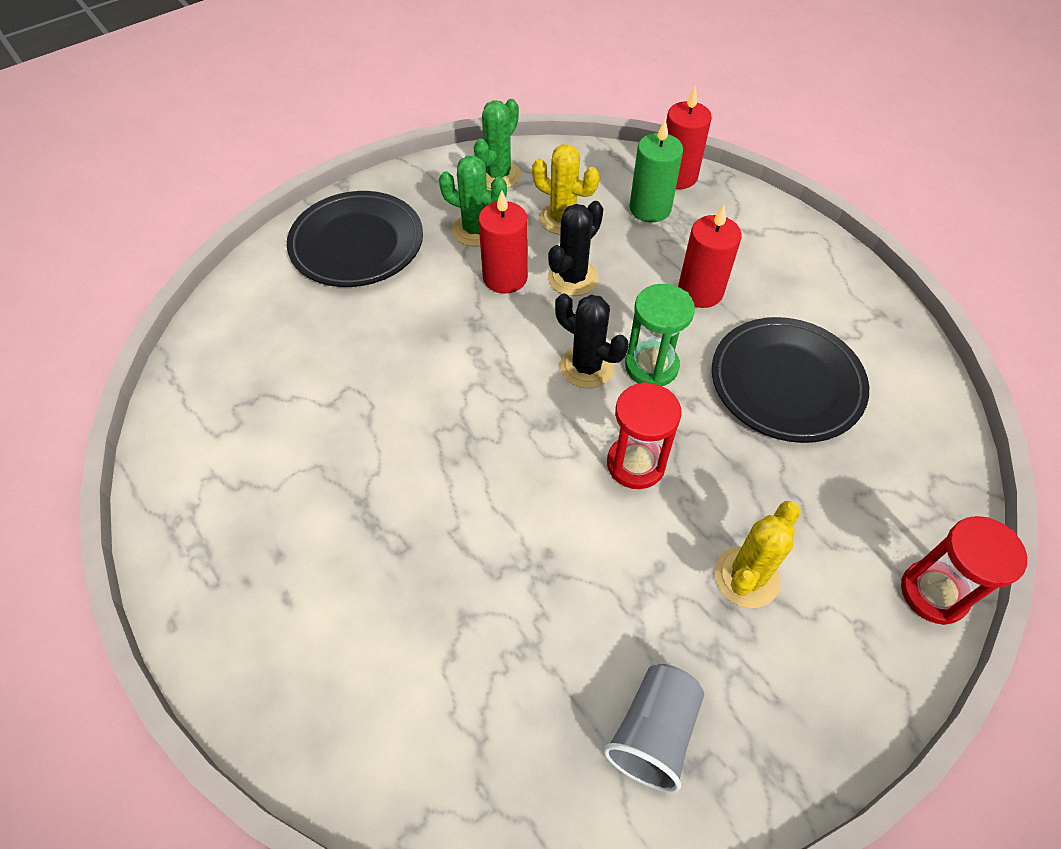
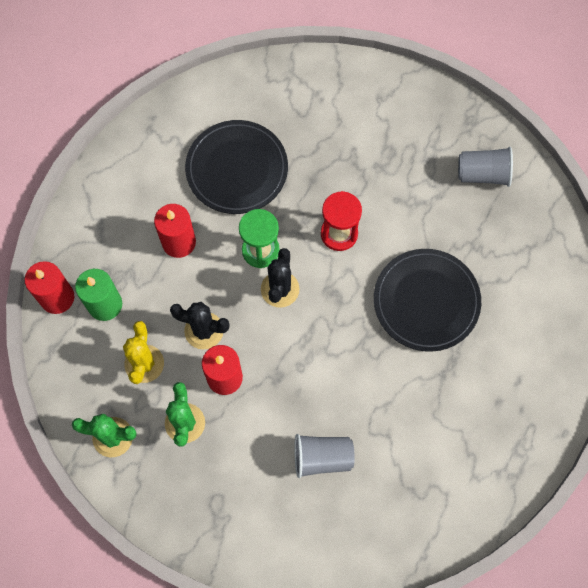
camera: 115 degrees left, 15 degrees up
black plate [287,191,423,287] -> black plate moved to [374,249,481,352]
yellow cactus [714,501,801,608] -> none
red hourglass [901,516,1027,625] -> none
none -> grey cup [294,434,355,478]

